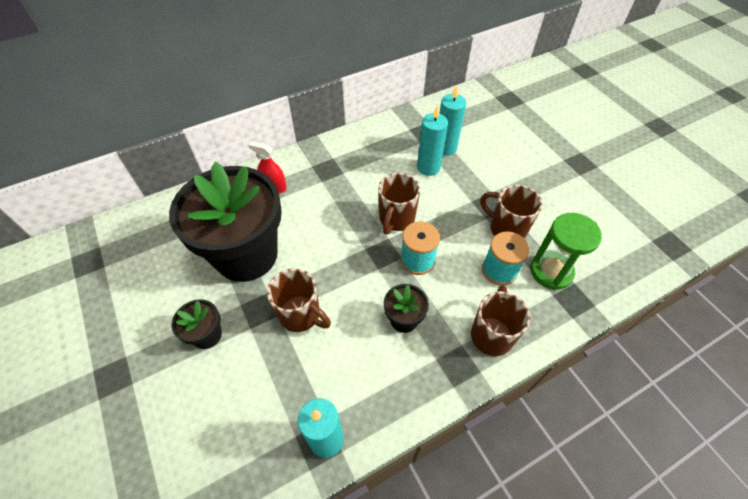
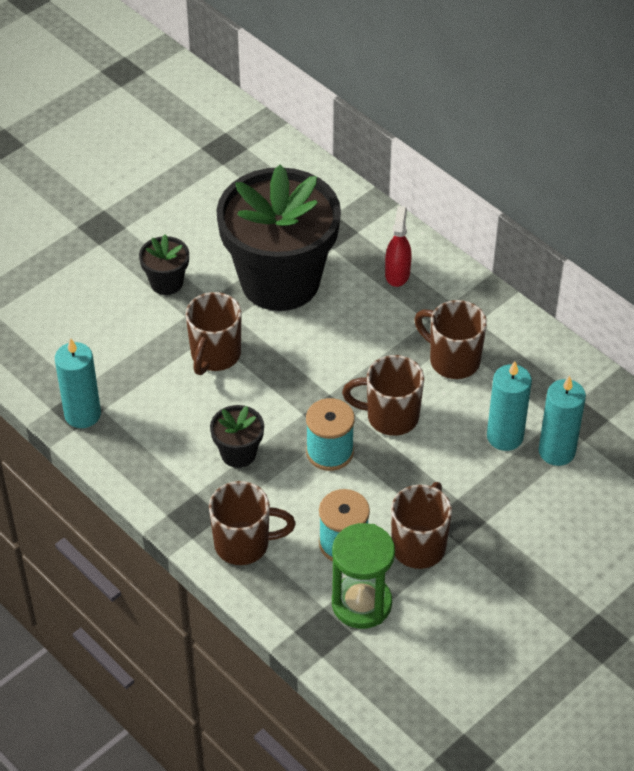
camera: 75 degrees right, 5 degrees down
none -> brown mug [414,300,487,379]

